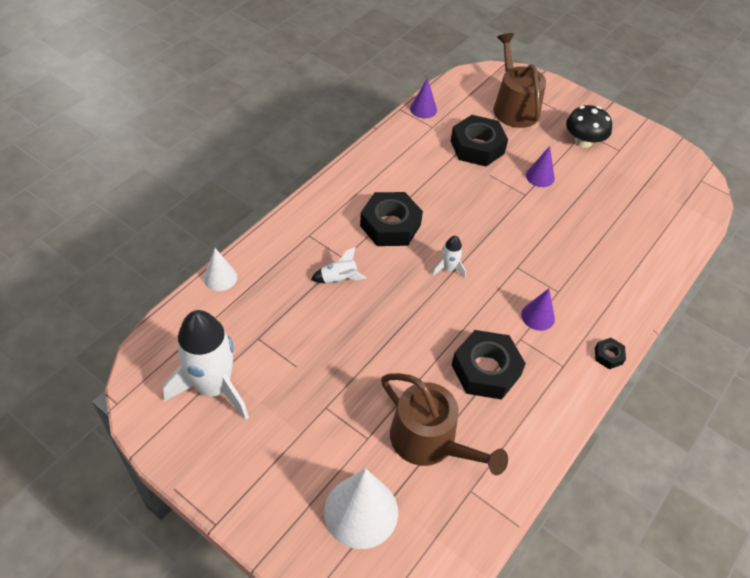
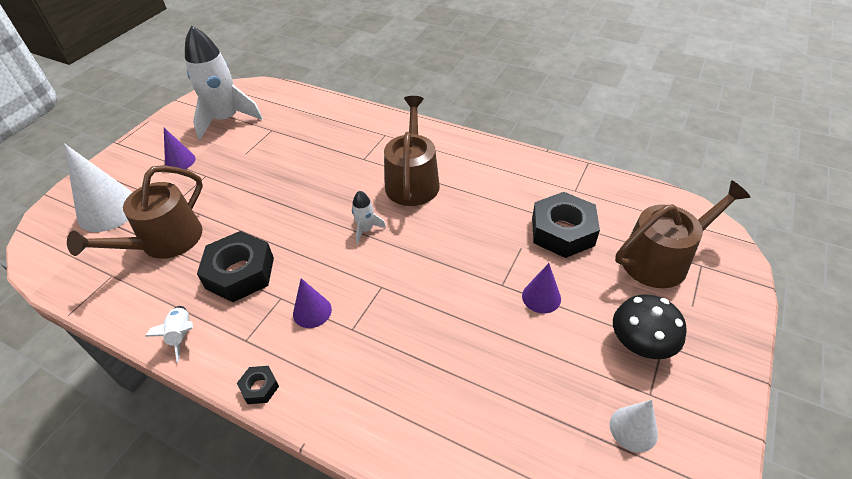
camera: 85 degrees right, 5 degrees down
white cone [204,248,237,291] -> white cone moved to [610,400,658,452]
white rocket [311,247,366,283] -> white rocket moved to [145,306,193,362]
black nut [360,192,423,246] -> brown watering can [384,96,440,206]
purple cone [410,78,437,118] -> purple cone moved to [164,128,196,170]

